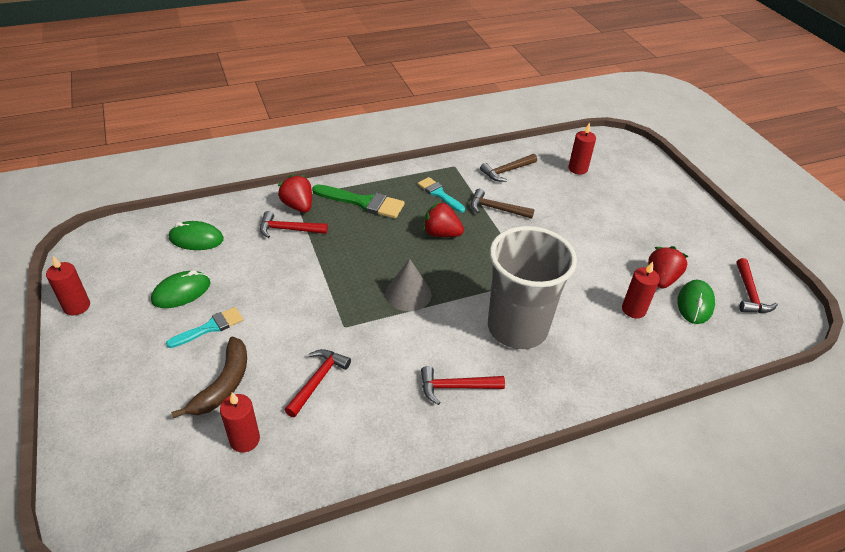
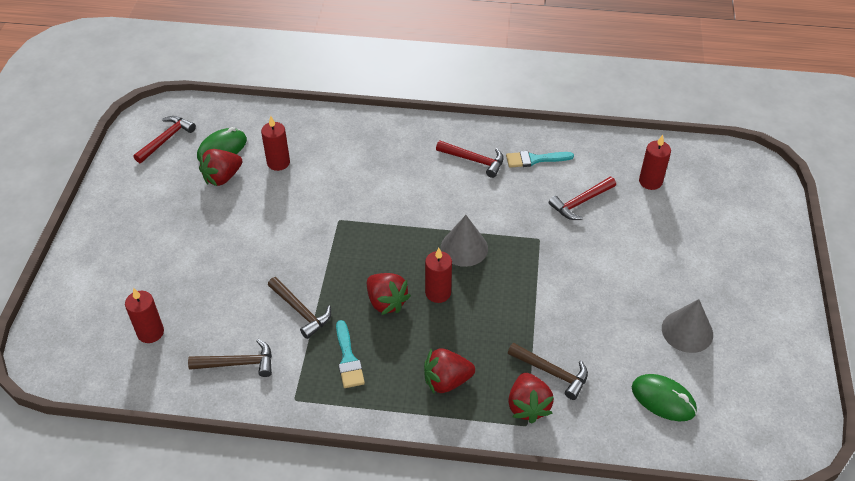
camera: 150 degrees left, 5 degrees up
red candle [46,256,90,315] -> red candle moved to [425,248,452,303]
green mouse [151,270,211,308] -> grey cone [662,299,713,353]
turquoise brush [166,307,243,348] -> turquoise brush moved to [506,151,574,168]
brown banana [171,337,247,418] -> none
red hammer [260,211,328,238] -> brown hammer [508,343,588,400]
green brush [312,184,405,219] -> red strawberry [424,348,475,394]
grey cup [488,226,577,349] -> none

